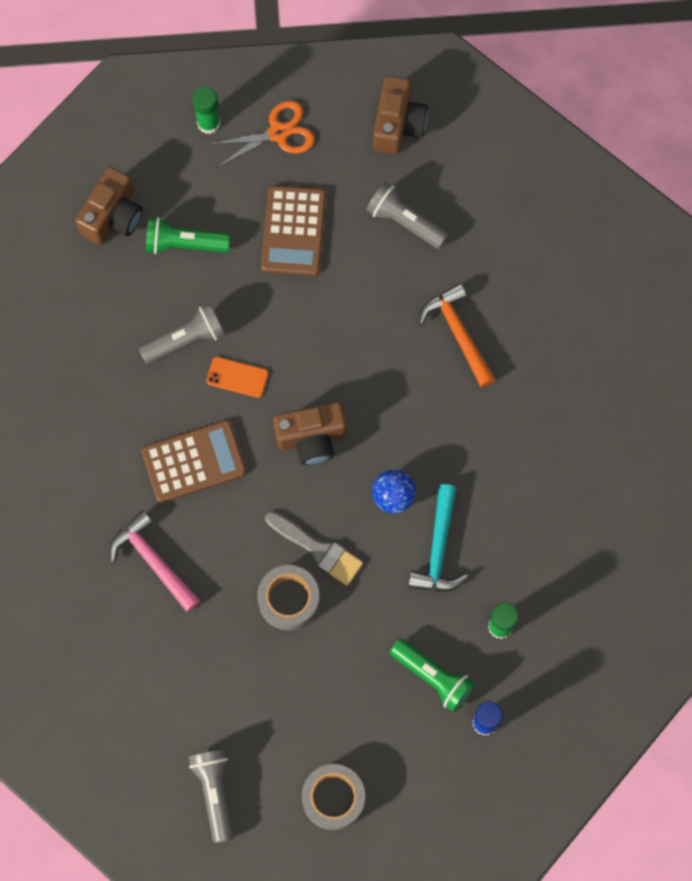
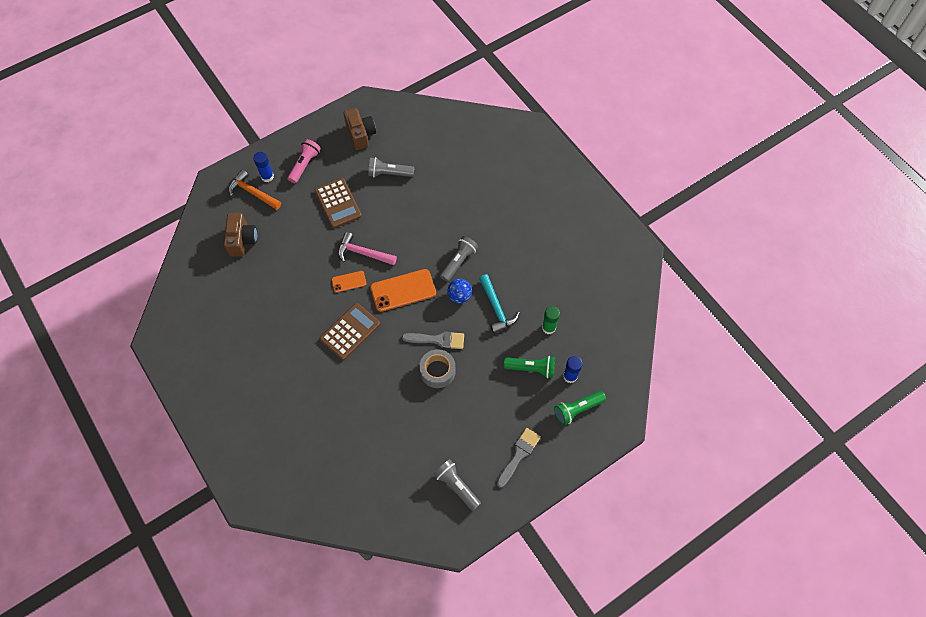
camera: 30 degrees left, 10 degrees down
pink hammer [110,510,200,612] -> pink hammer moved to [338,232,397,265]
grey flashlight [139,304,225,364] -> grey flashlight moved to [440,236,478,282]
green flashlight [146,217,230,254] -> green flashlight moved to [554,391,606,425]
green glue stick [192,87,221,134] -> blue glue stick [253,152,274,182]
orange scissors [208,101,315,167] -> pink flashlight [288,139,321,184]
brown camera [273,402,347,465] -> orange phone [370,269,436,312]
grey tape [302,764,365,830] -> grey brush [497,428,541,488]
orange hammer [419,283,496,388] -> orange hammer moved to [229,170,281,210]

